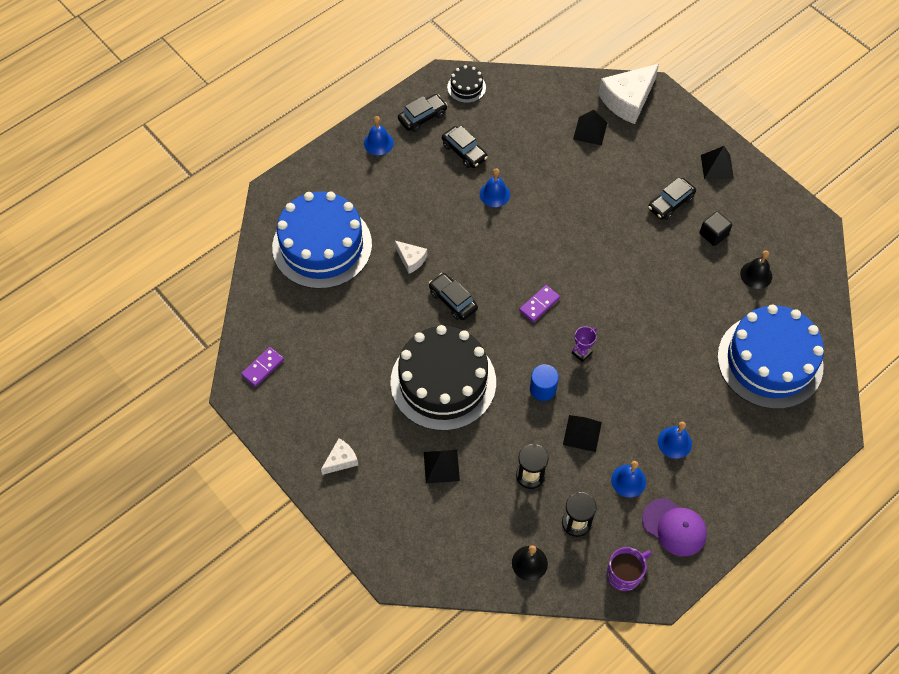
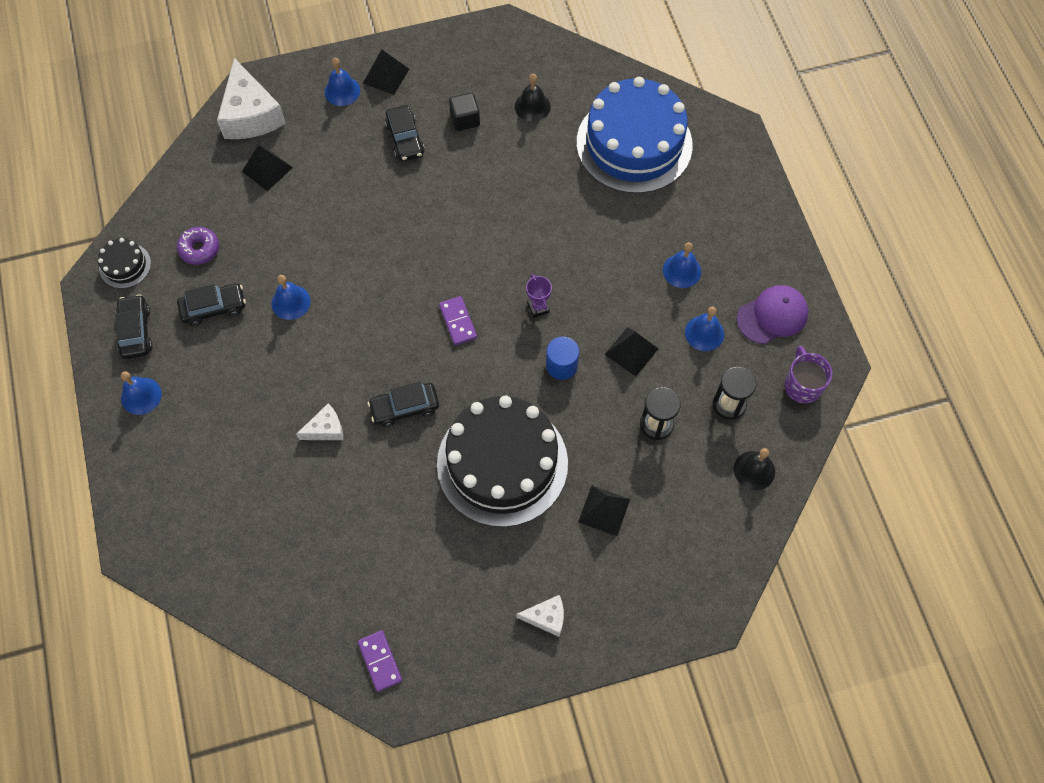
camera: 65 degrees left, 5 degrees up
blue cake [272,191,372,289] -> none
white cheese [321,439,358,475] -> white cheese turned 105 degrees clockwise [516,595,564,637]
none -> purple donut [177,227,219,265]
none -> blue bell [324,58,360,106]

